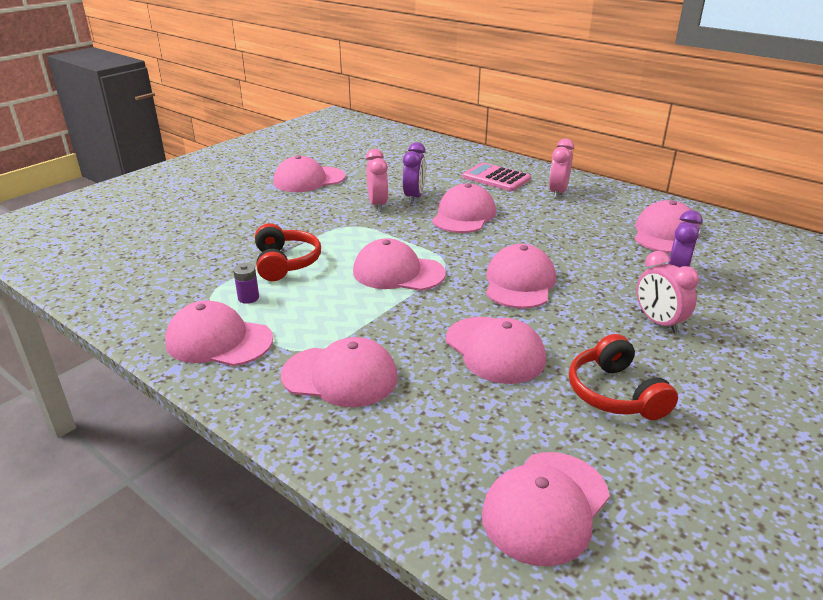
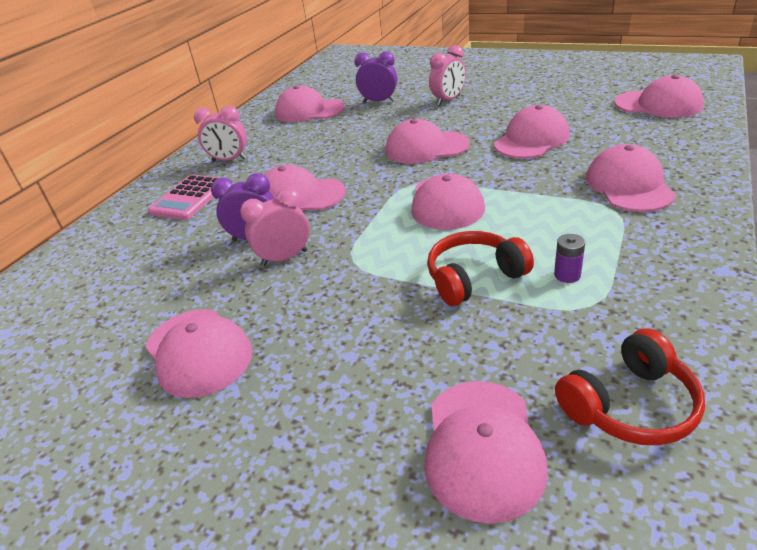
camera: 100 degrees left, 5 degrees up
pink cap [165,300,273,366] -> pink cap moved to [424,381,548,524]
red headphones [569,334,678,420] -> red headphones moved to [555,329,705,445]

